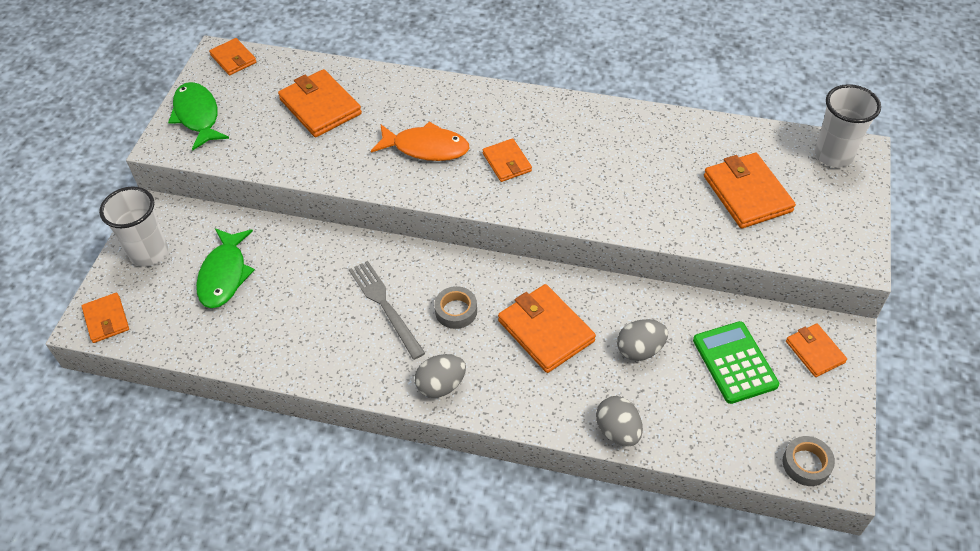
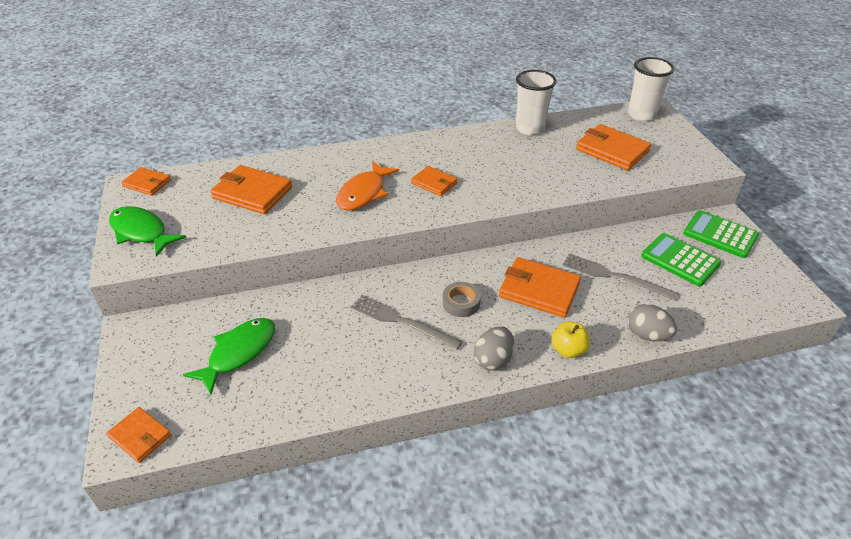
camera: 30 degrees left, 10 degrees down
white cup [99,186,168,267] -> white cup moved to [516,70,557,136]
green fish [196,228,255,308] -> green fish turned 120 degrees counterclockwise [183,318,275,395]
orange fish [371,121,470,161] -> orange fish turned 135 degrees clockwise [336,161,399,210]
grey egg [617,319,668,361] -> grey fork [562,254,678,301]
grey tape [783,436,835,486] -> none
orange wallet [786,323,847,377] -> green calculator [683,210,759,258]
none -> yellow apple [551,321,590,358]

